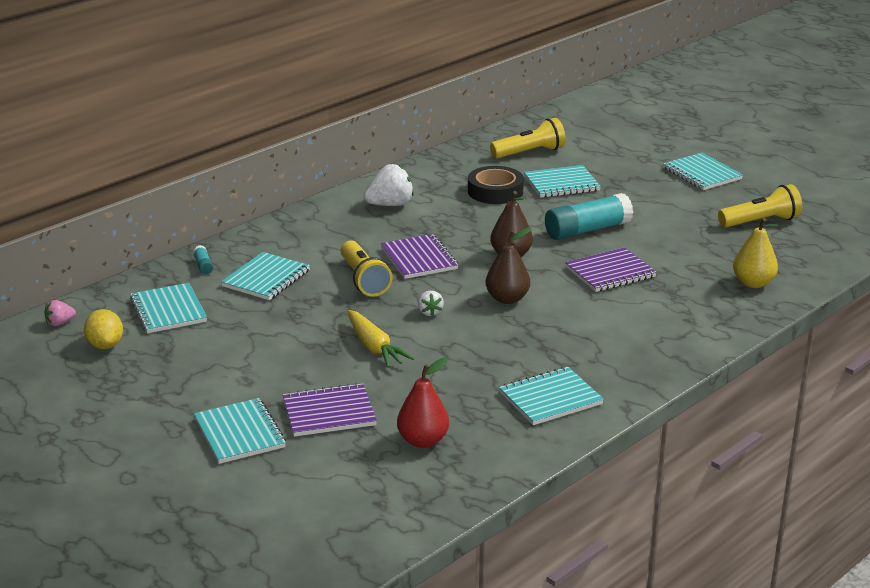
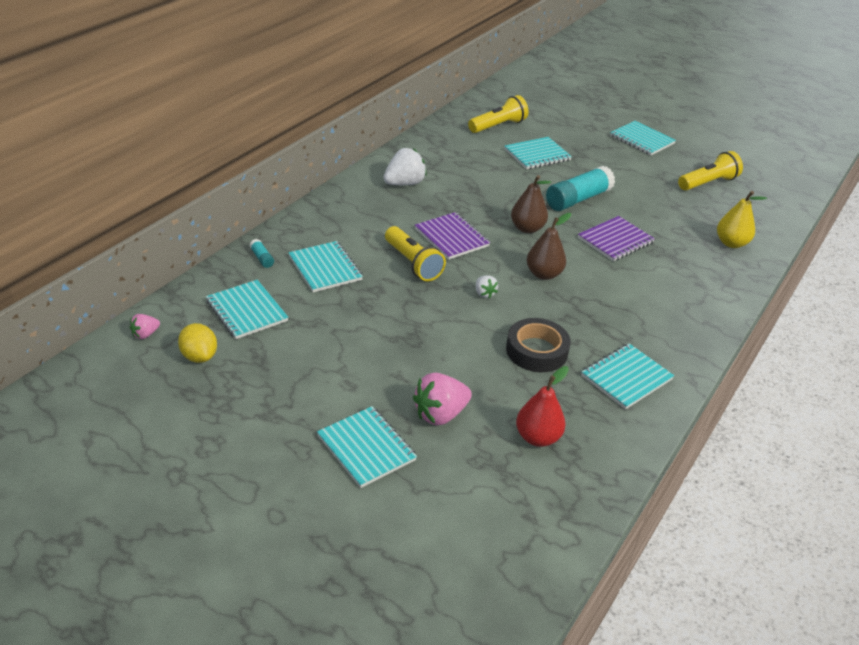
camera: 15 degrees left, 10 degrees up
turquoise notebook [221,252,310,300] -> turquoise notebook turned 45 degrees counterclockwise [288,241,363,292]
purple notebook [283,383,377,437] -> pink strawberry [413,373,472,425]
yellow carrot [348,310,414,368] -> none
black tape [468,166,524,204] -> black tape moved to [506,318,571,372]

